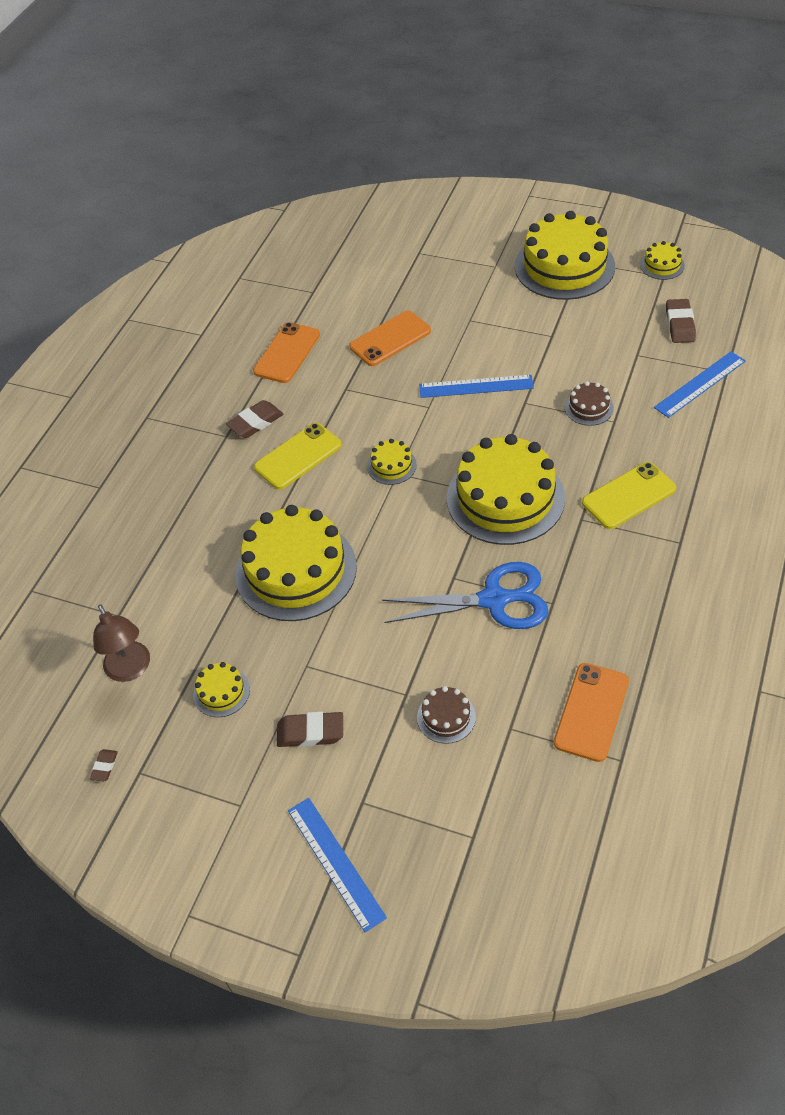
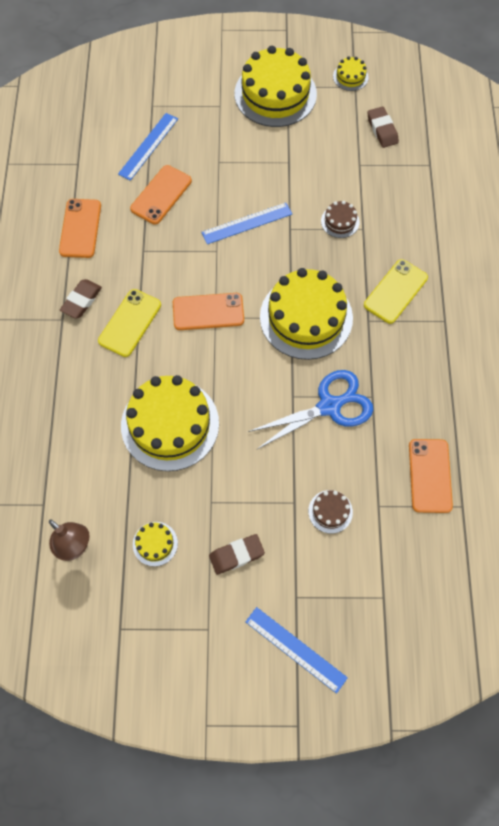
camera: 25 degrees left, 15 degrees up
brown eraser [90,749,118,782] -> none
yellow cake [367,439,417,485] -> orange phone [173,293,244,330]
blue ruler [654,351,746,418] -> blue ruler moved to [118,113,178,181]

